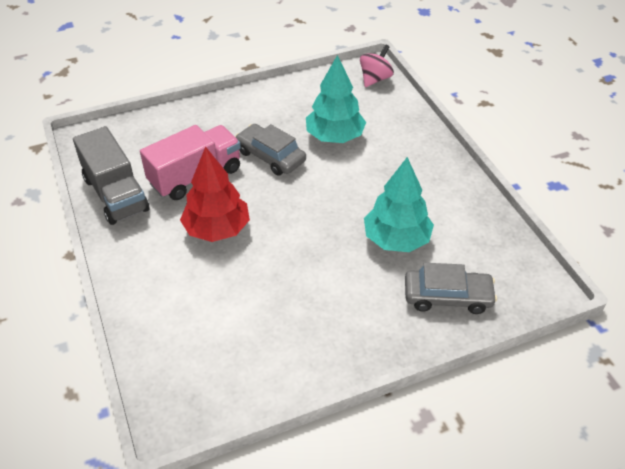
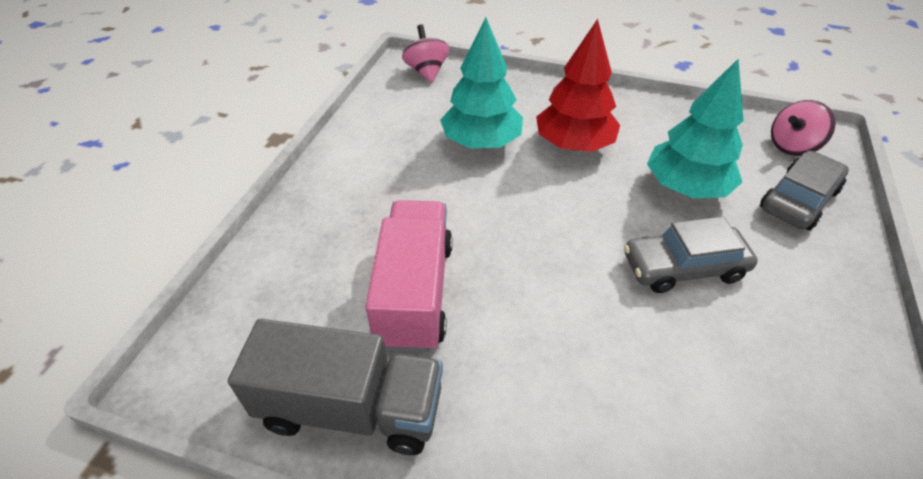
camera: 50 degrees left, 0 degrees up
red tree [180,146,250,242] -> red tree moved to [536,19,620,152]
grey car [235,124,306,176] -> grey car moved to [624,217,758,293]
none -> pink spinning top [771,100,836,156]

